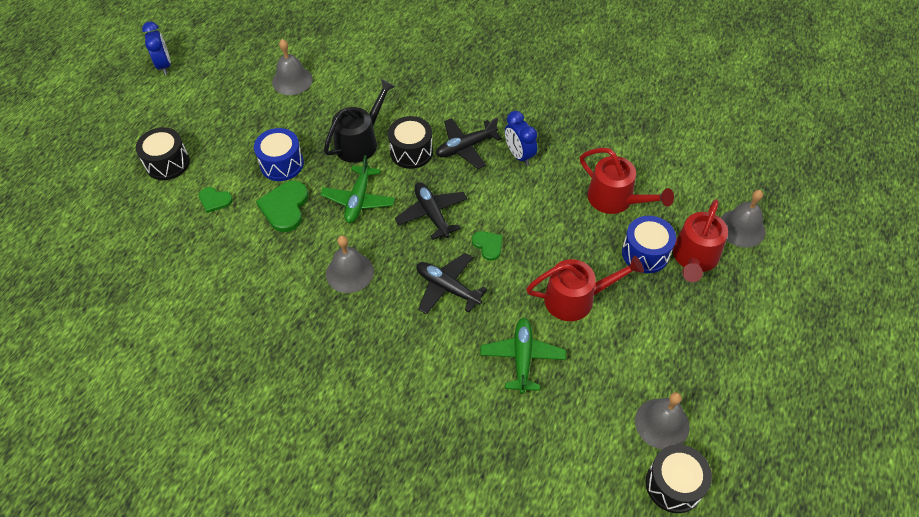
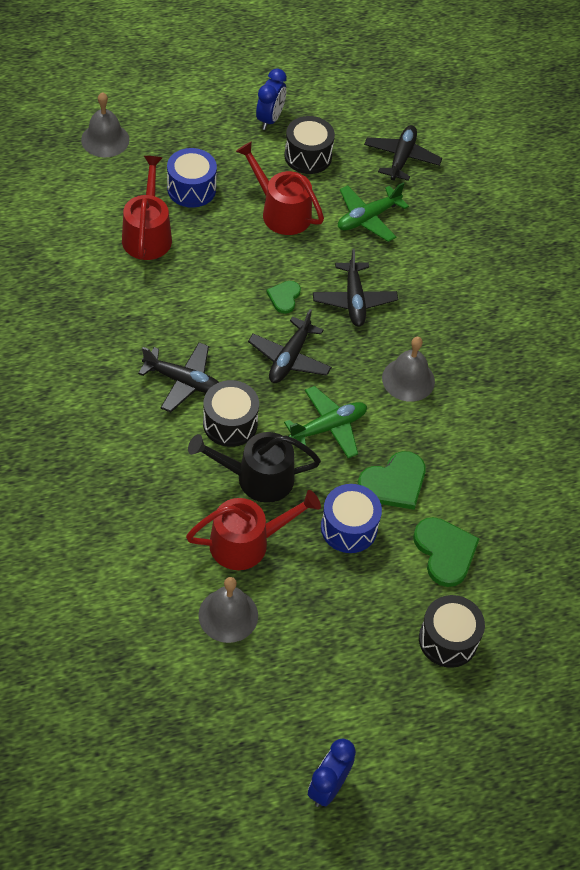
camera: 135 degrees left, 0 degrees up
green heart [199,187,233,213] -> green heart [413,517,480,587], size x1.71
blue clock [505,111,537,166] -> blue clock moved to [256,68,287,130]
grey bell [635,392,690,449] -> none
black drum [646,444,712,513] -> black drum moved to [284,116,335,174]
red watering can [673,199,728,282] -> red watering can moved to [186,490,321,570]
none -> black plane [364,125,442,181]

